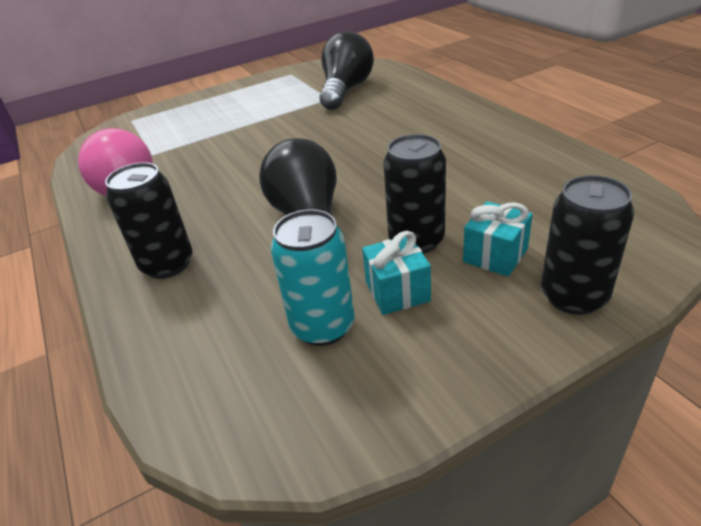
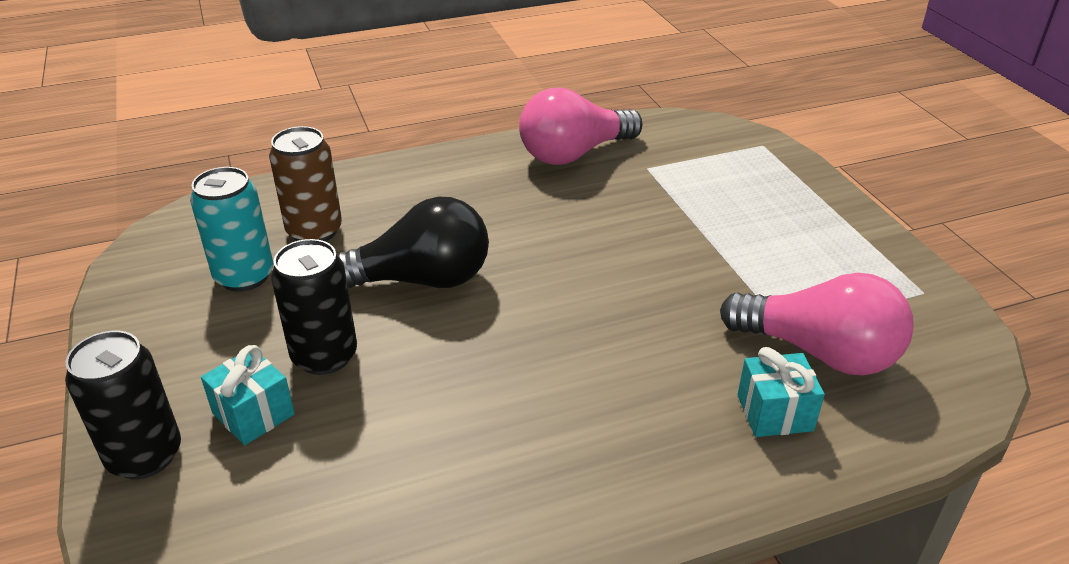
camera: 95 degrees right, 0 degrees up
black can [105,162,192,279] -> none
black light bulb [320,31,374,110] -> pink light bulb [720,273,913,375]
turquoise gift [362,231,431,315] -> turquoise gift moved to [737,347,825,437]
none -> brown can [269,126,342,242]

